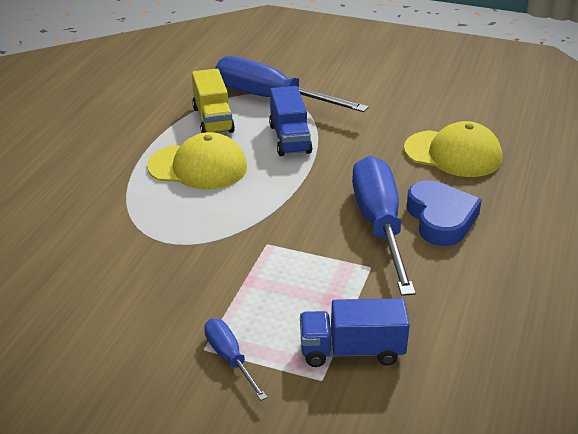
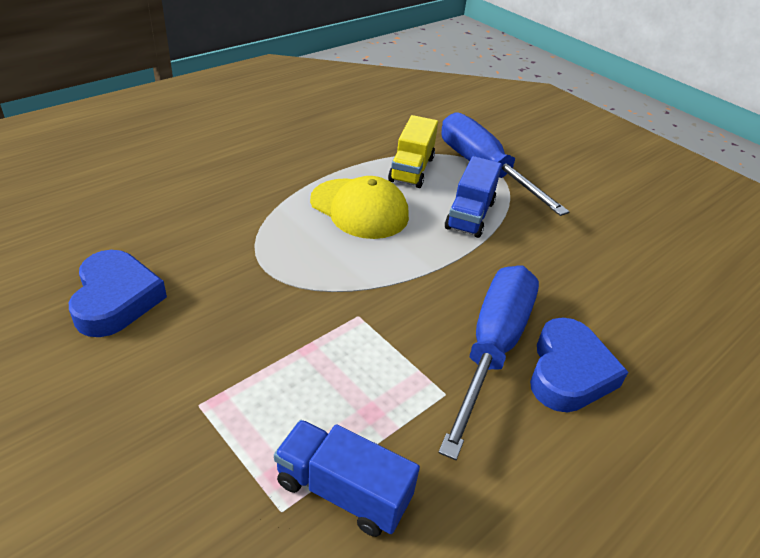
camera: 25 degrees right, 5 degrees up
blue screwdriver [204,319,268,400] -> none
yellow cap [404,121,502,177] -> none
none -> blue heart [69,250,167,337]

